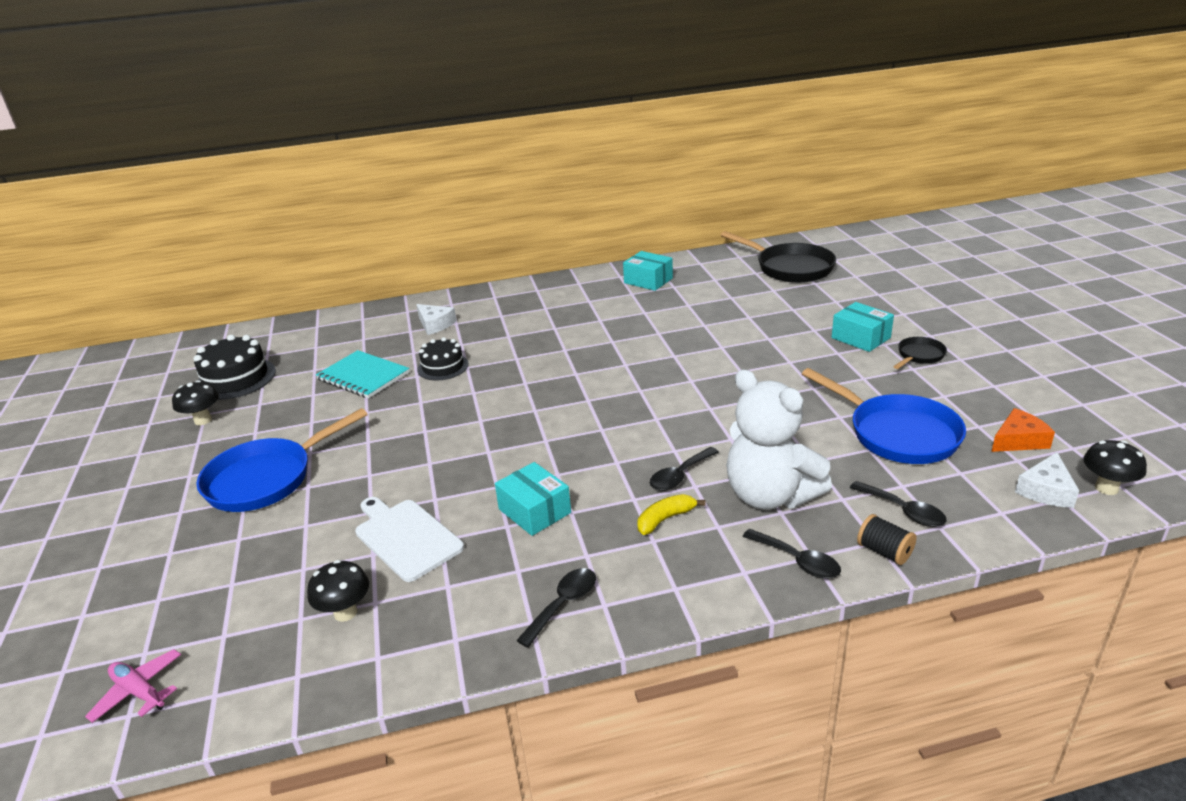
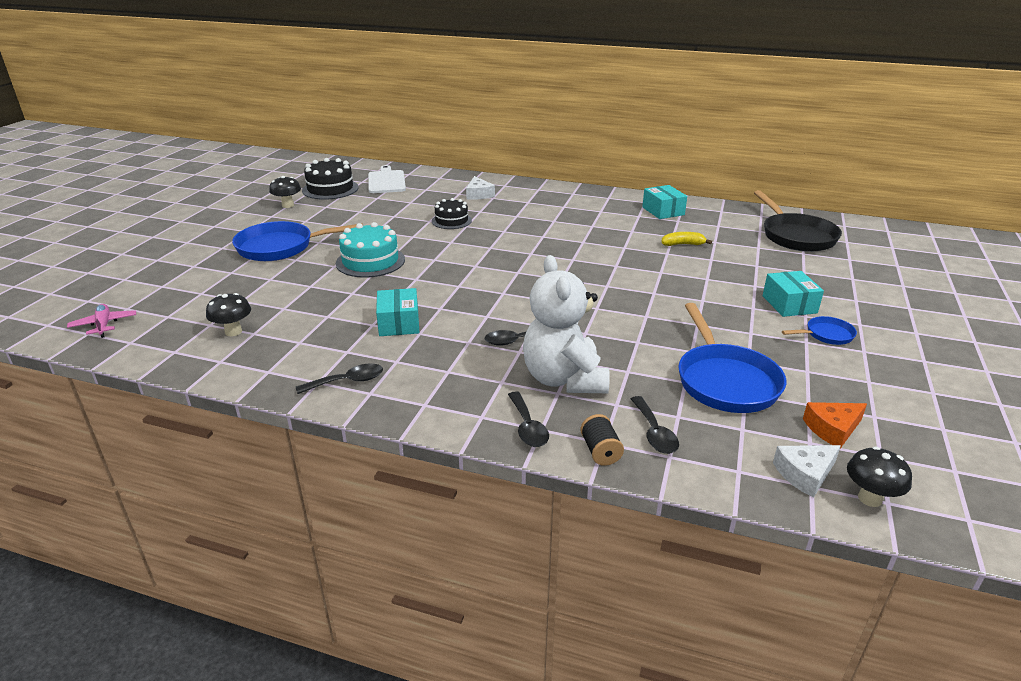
camera: 30 degrees right, 0 degrees up
turquoise notebook [316,350,409,398] -> none
white cutting board [355,497,464,582] -> white cutting board moved to [368,165,406,193]
yellow banana [638,494,706,535] -> yellow banana moved to [661,232,712,246]
black pan [893,337,947,369] -> blue pan [782,316,857,345]
orange cheese [991,408,1055,452] -> orange cheese turned 150 degrees clockwise [803,402,867,449]
none -> turquoise cake [336,222,405,278]

